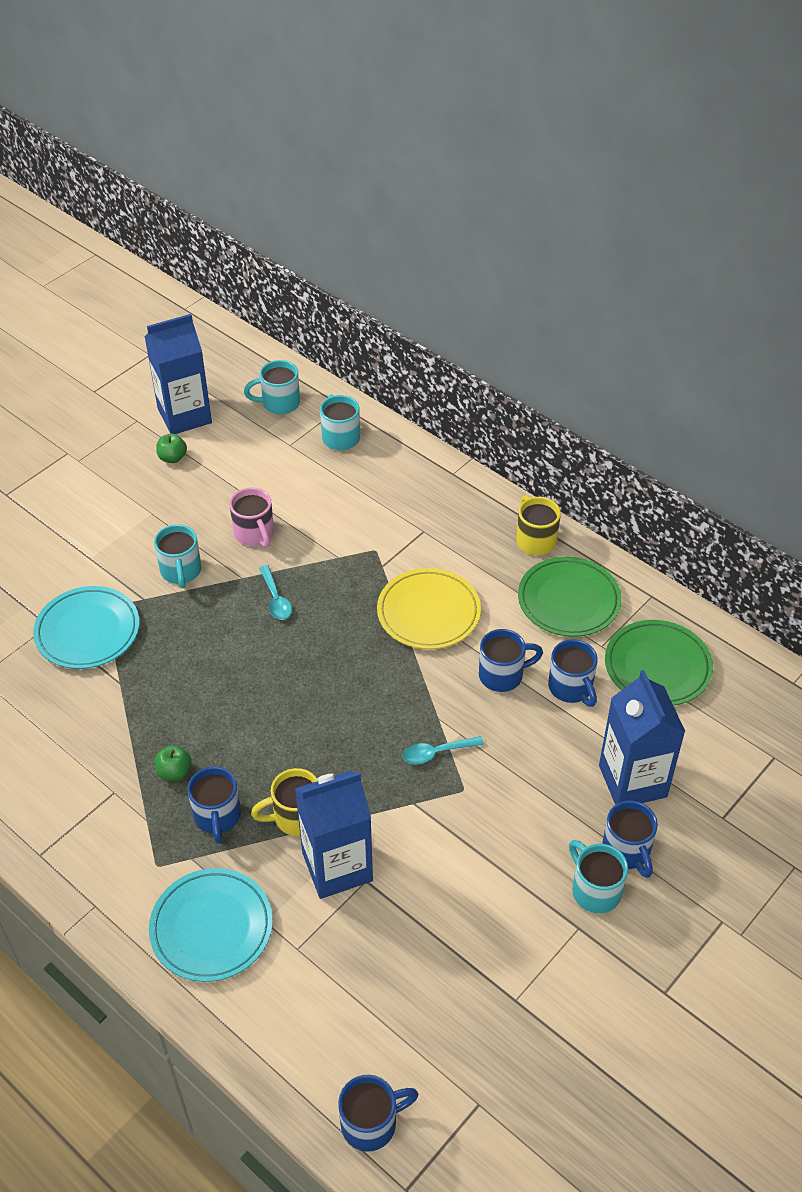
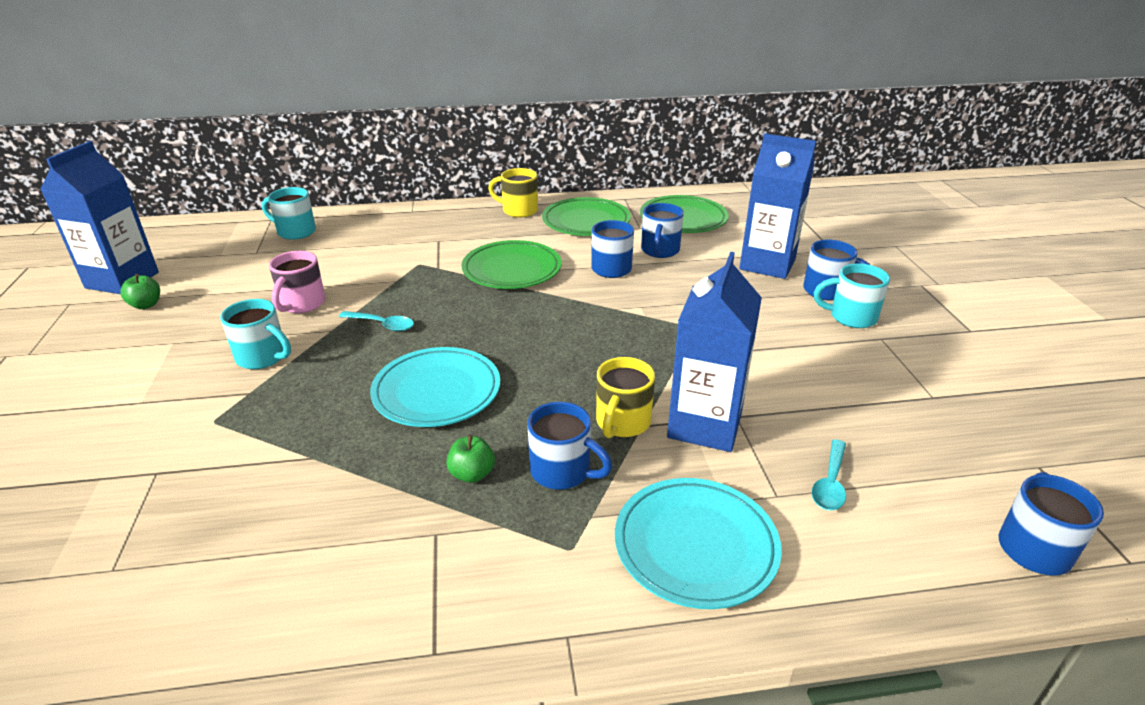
camera: 50 degrees left, 15 degrees down
turquoise plate [33,586,140,669] -> turquoise plate moved to [370,347,500,427]
pink mug [229,488,274,548] -> pink mug turned 90 degrees clockwise [269,251,325,313]
turquoise mug [244,360,300,414] -> none
yellow plate [377,568,481,649] -> green plate [462,240,561,289]
turquoise spoon [402,736,484,764] -> turquoise spoon moved to [811,439,846,510]
blue mug [548,639,598,707] -> blue mug turned 90 degrees clockwise [641,203,684,258]

